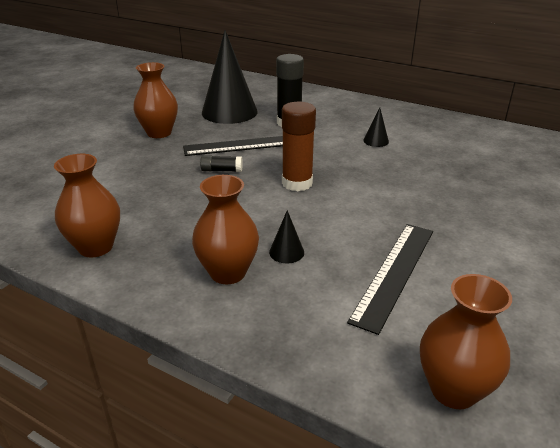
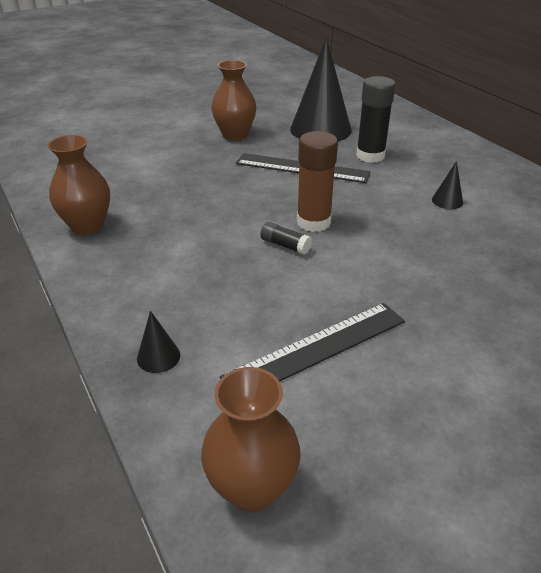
camera: 30 degrees right, 5 degrees up
brown vase [192,175,259,284] -> none
black glue stick [200,155,243,172] -> black glue stick moved to [260,222,312,255]
black cone [269,210,304,264] -> black cone moved to [137,311,180,373]

